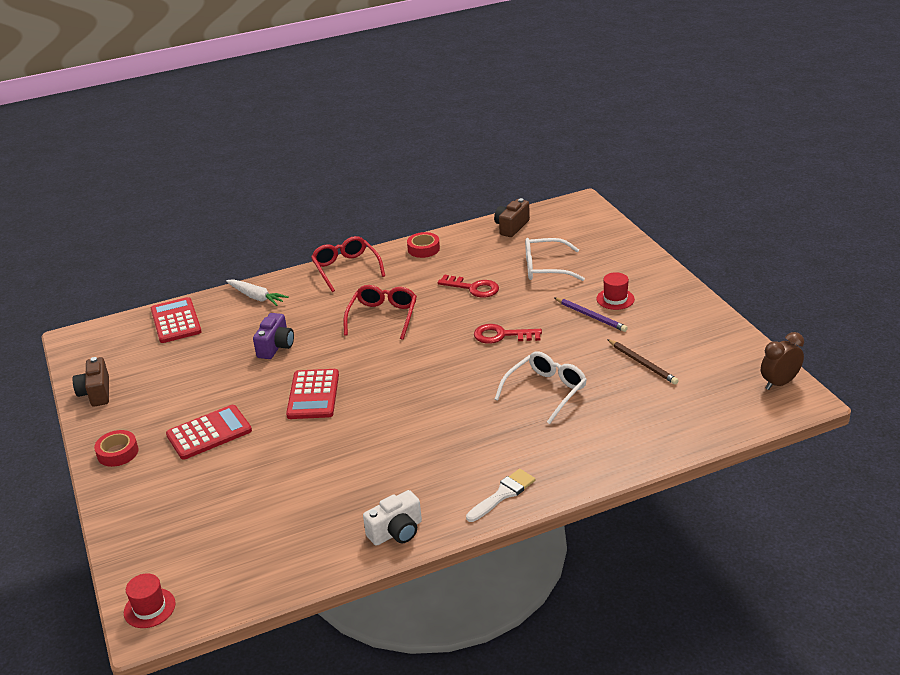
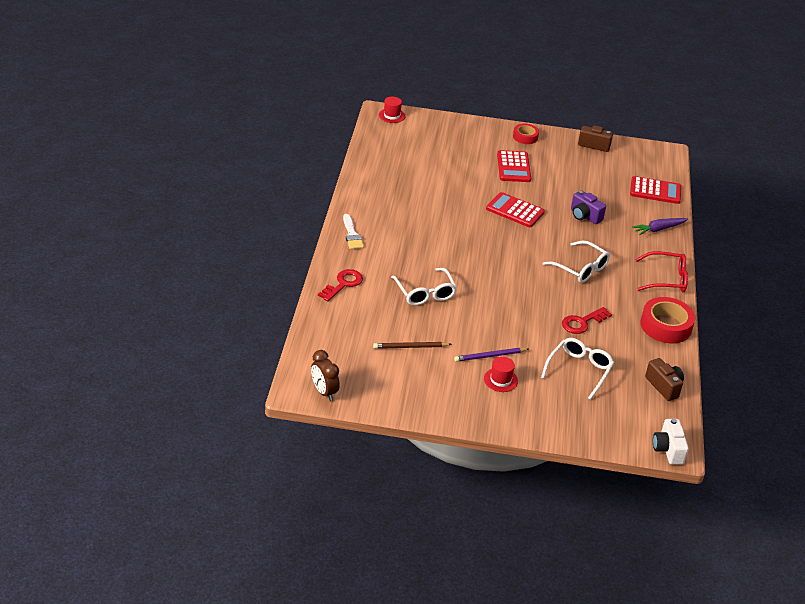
camera: 115 degrees right, 5 degrees up
white carrot [226,279,289,306] -> purple carrot [632,218,688,235]
red glasses [344,285,417,340] -> white glasses [543,241,610,283]
white camera [363,490,422,546] -> white camera moved to [653,418,689,465]
red tape [407,232,440,258] -> red tape [640,297,695,343], size x1.71
red key [474,324,542,344] -> red key moved to [318,269,363,301]
brown clock [761,332,804,390] -> brown clock turned 150 degrees clockwise [311,350,340,401]

